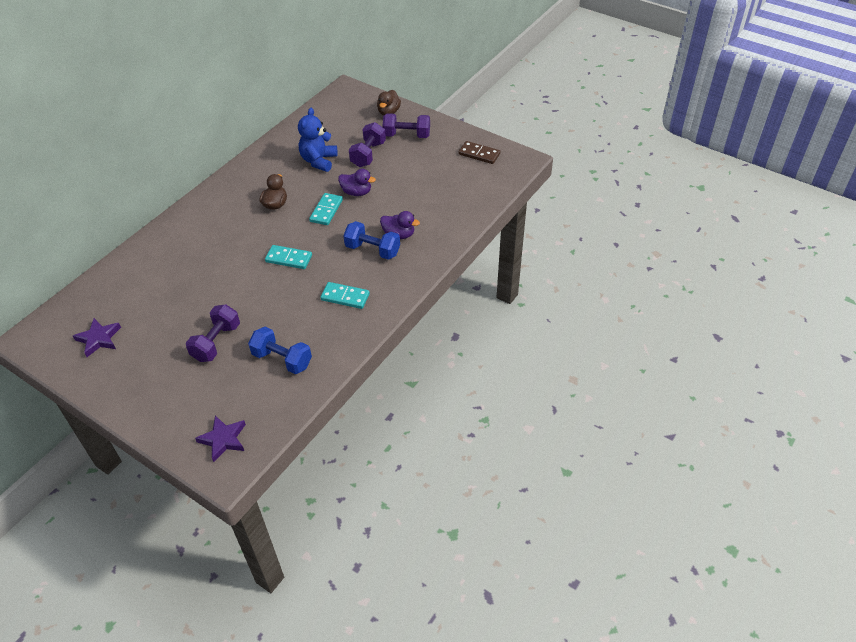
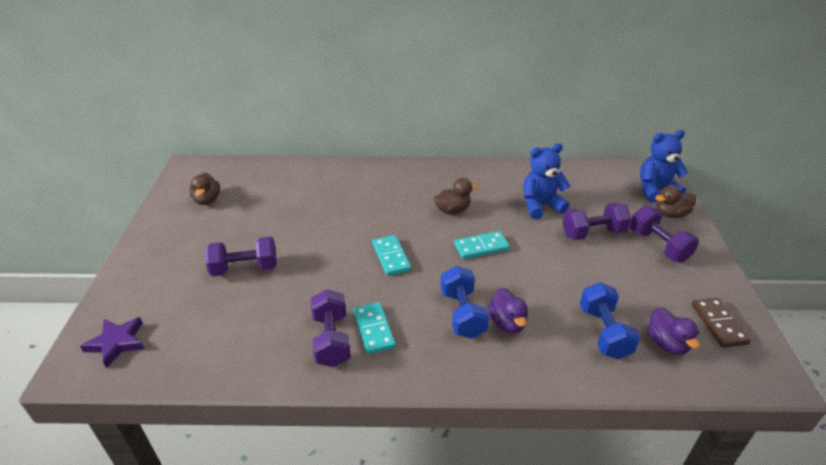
camera: 55 degrees right, 10 degrees down
purple star [73,318,121,357] -> brown duck [189,173,220,205]
blue dumbbell [248,327,312,374] -> blue dumbbell moved to [580,282,640,359]
purple duck [338,169,376,196] -> purple duck moved to [648,307,700,355]
none -> purple dumbbell [311,289,351,367]
none -> blue teddy bear [640,130,688,203]

